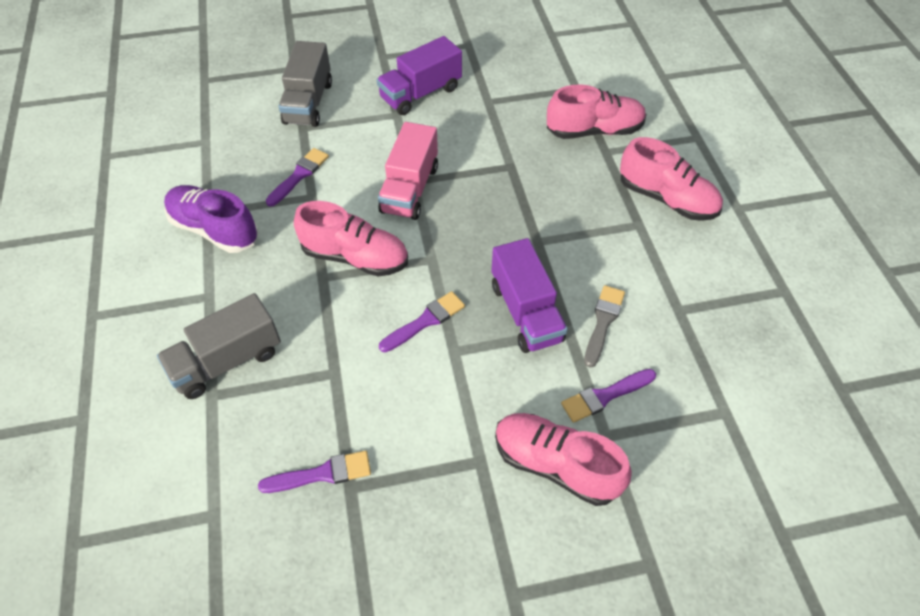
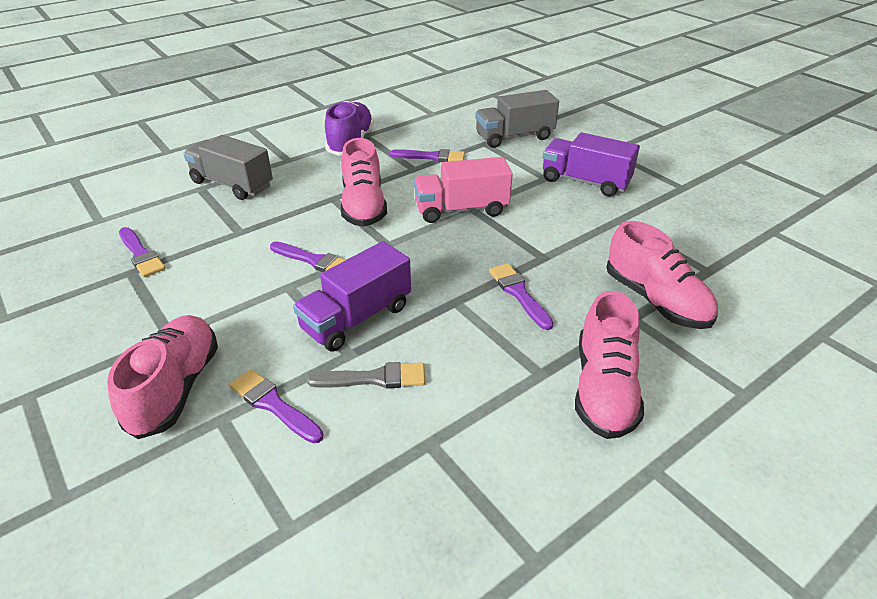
camera: 65 degrees right, 15 degrees down
none -> purple brush [489,263,553,330]

